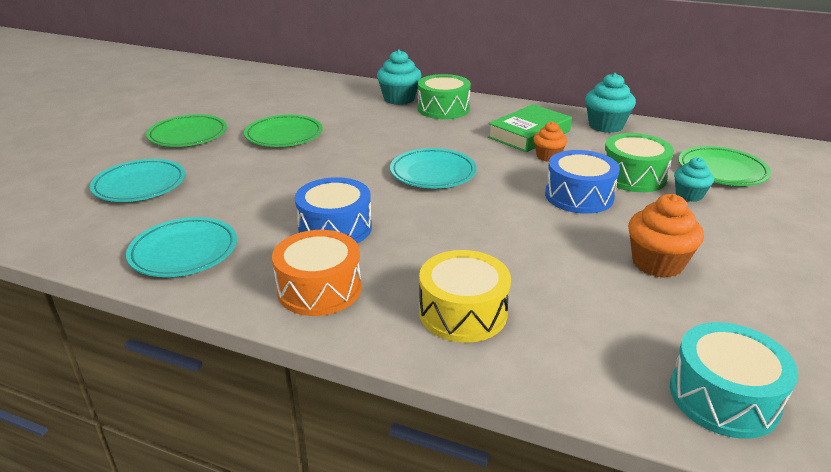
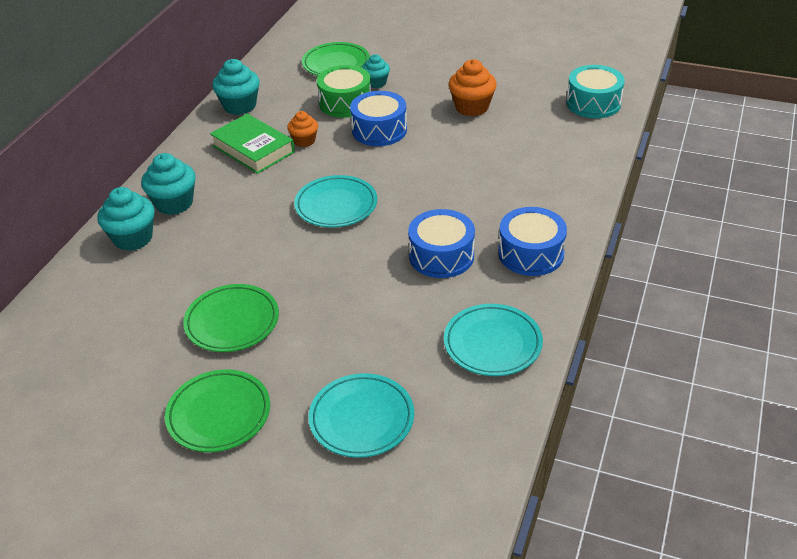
camera: 90 degrees left, 10 degrees up
orange drum [272,230,362,316] -> blue drum [498,207,567,276]
green drum [418,74,471,119] -> turquoise cupcake [141,153,196,215]
yellow drum [419,250,511,343] -> none

